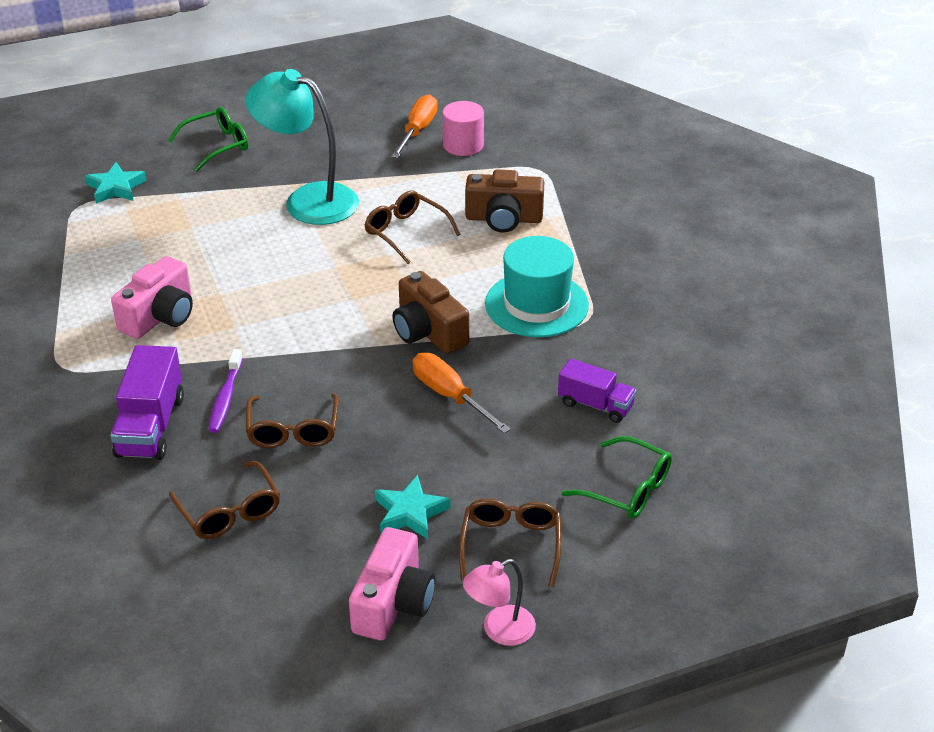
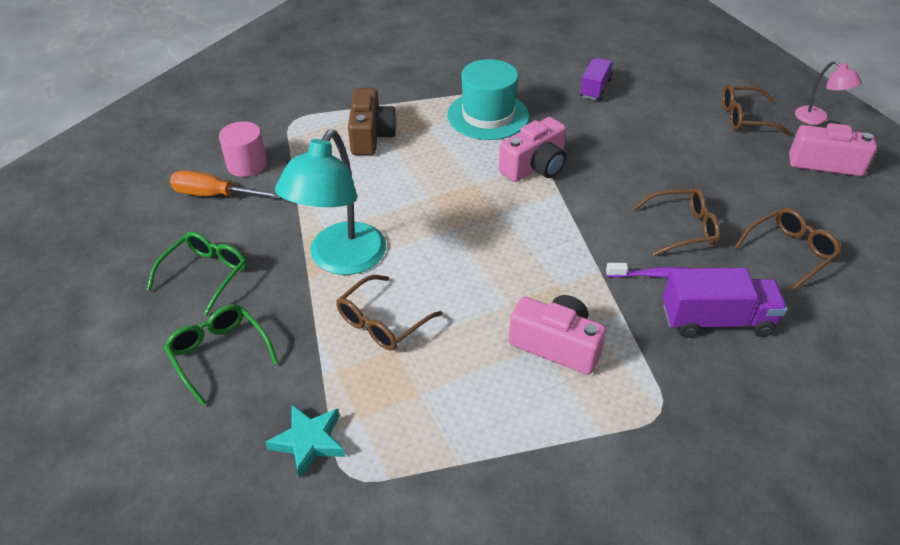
camera: 95 degrees left, 5 degrees up
brown glasses [365,191,460,264] -> brown glasses moved to [336,275,442,351]
turquoise star [375,475,450,539] -> none
brown camera [393,271,469,354] -> pink camera [499,117,566,182]
orange screwdriver [413,353,511,433] -> none
green glasses [562,436,672,519] -> green glasses moved to [147,232,247,316]

